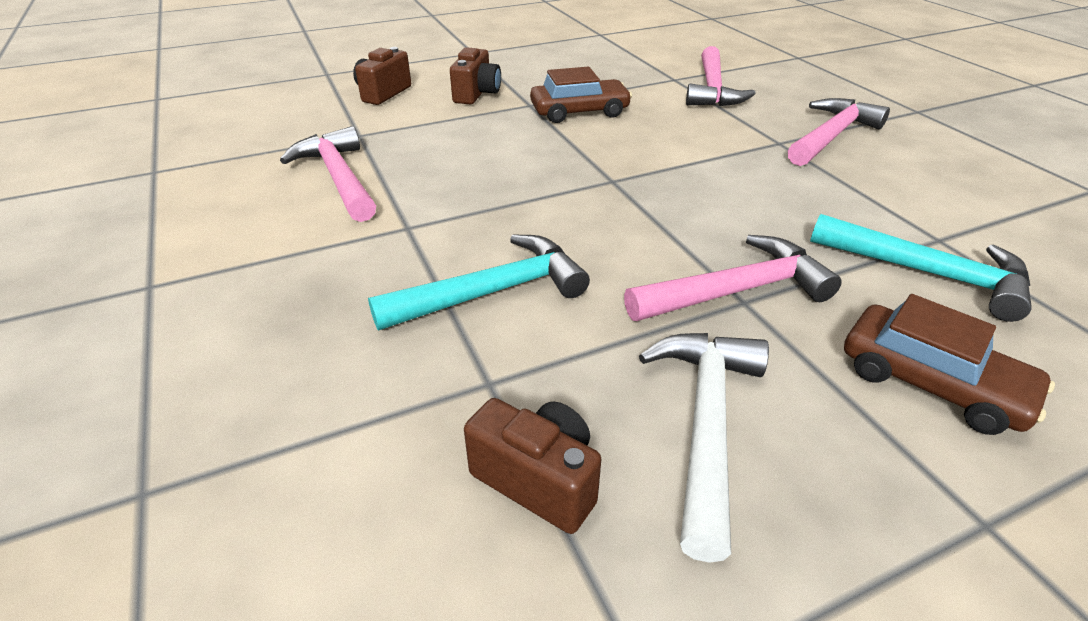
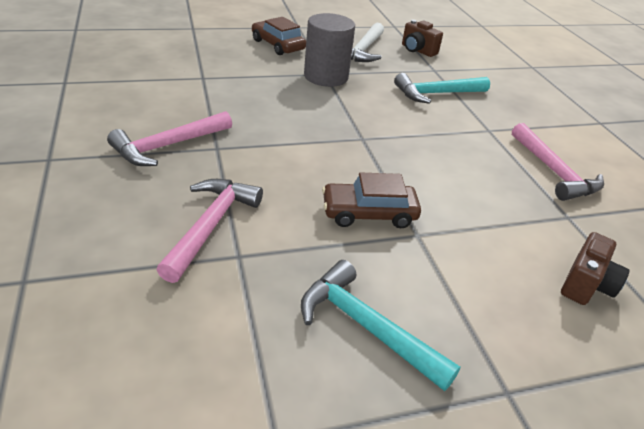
camera: 175 degrees left, 0 degrees up
brown camera [450,47,501,104] -> none
pink hammer [624,235,842,321] -> grey cylinder [304,13,355,87]
turquoise hammer [810,214,1031,322] -> turquoise hammer moved to [301,260,461,391]

